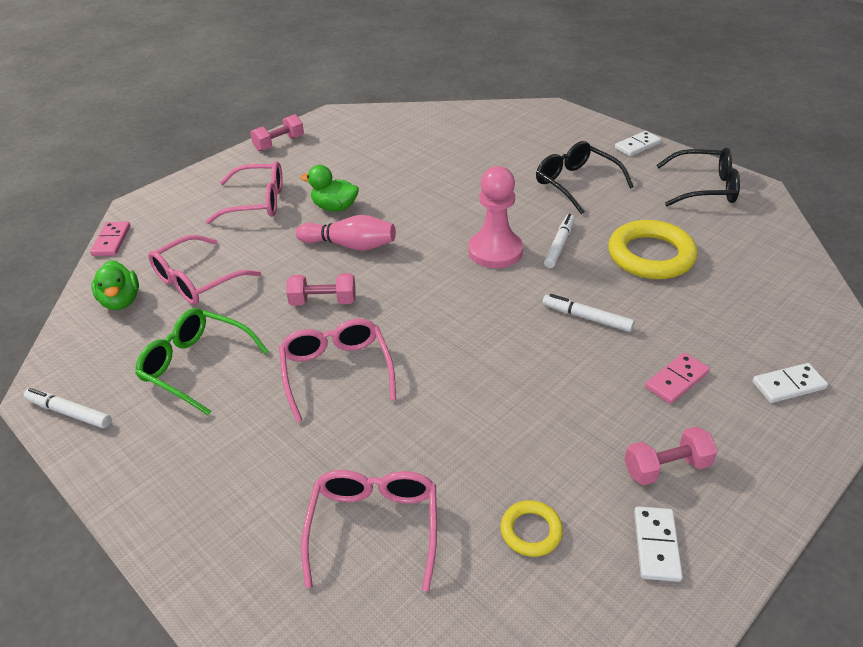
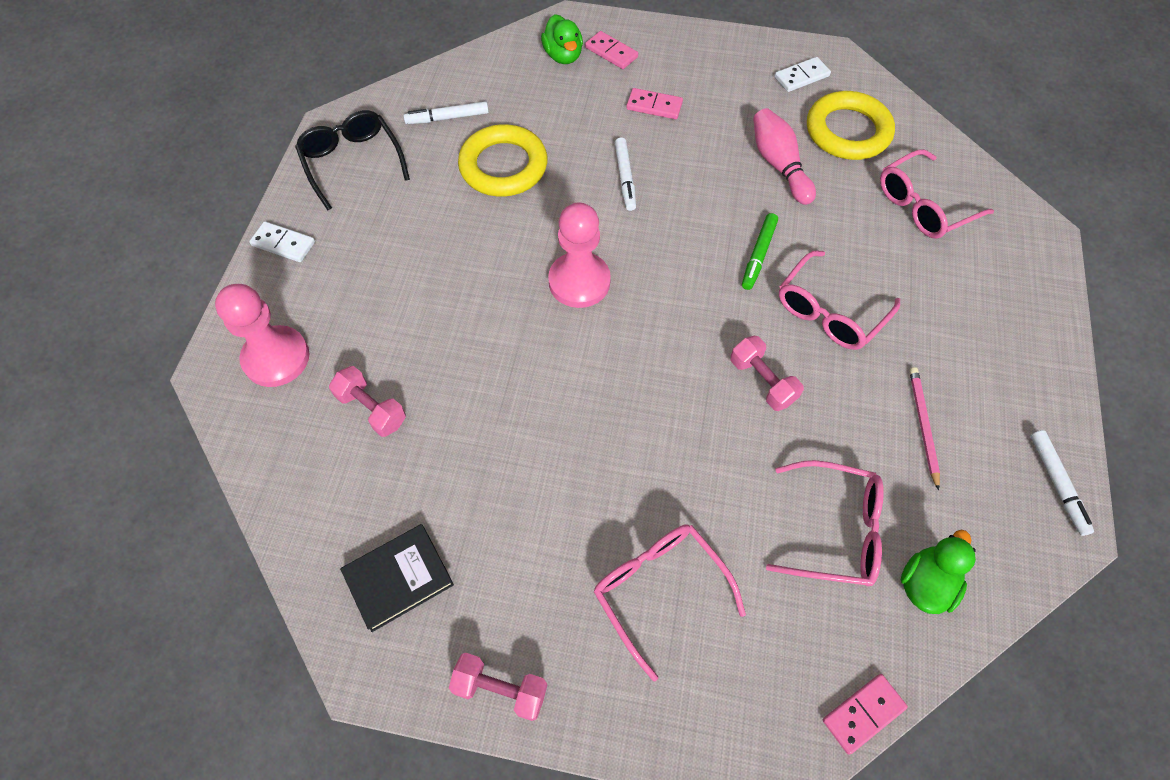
camera: 125 degrees left, 20 degrees up
green glasses [135,308,269,415] -> pink pencil [909,367,940,491]
pink bowling pin [296,215,396,251] -> pink bowling pin moved to [753,108,816,205]
green duck [300,165,359,212] -> green duck moved to [541,14,583,64]
yellow ring [500,500,563,557] -> yellow ring [807,91,895,160], size x1.99
black glasses [536,141,634,215] -> none
white marker [544,214,575,268] -> white marker moved to [403,101,489,124]
pink dumbbell [624,426,718,485] -> pink dumbbell moved to [329,366,406,437]
white domino [752,363,828,403] -> pink domino [585,31,638,69]
none -> pink pawn [215,284,309,387]
none -> black book [340,524,454,632]
none -> green marker [742,213,778,290]

